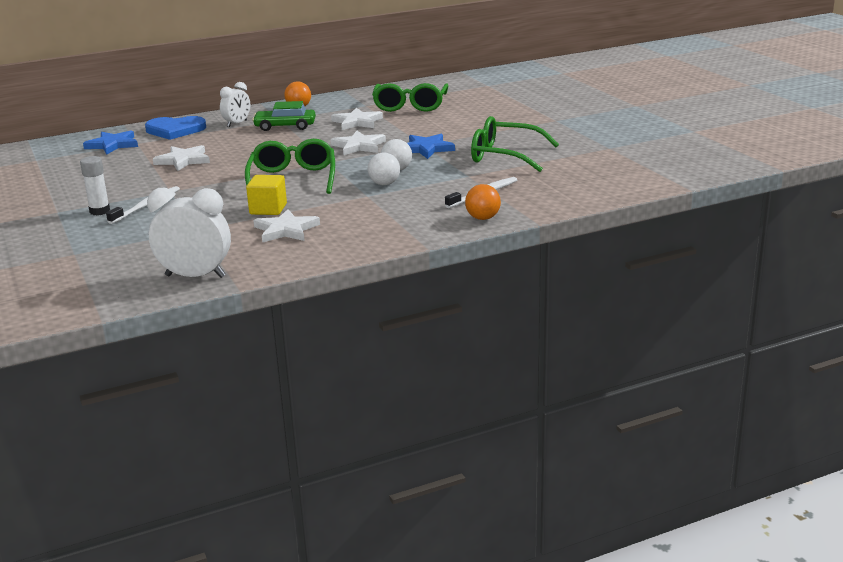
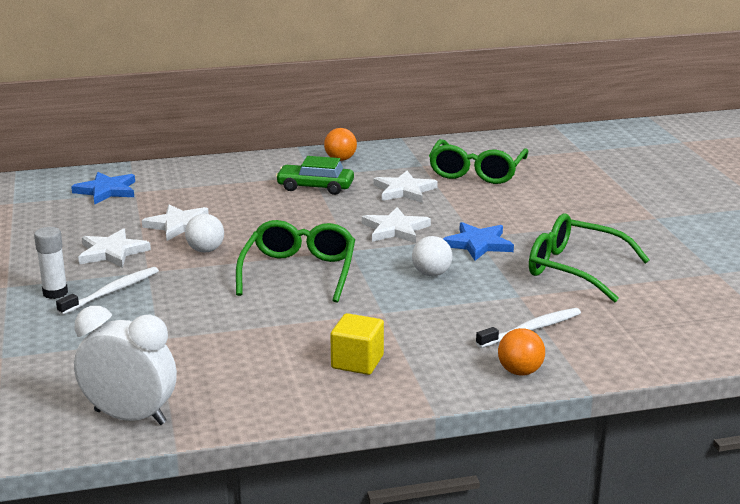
camera: 10 degrees right, 0 degrees up
blue heart [145,116,206,140] -> none
white clock [220,82,250,127] -> none
yellow cube [246,175,287,215] -> yellow cube moved to [330,313,384,375]
white star [253,209,320,243] -> white star moved to [78,228,151,268]
white ball [368,152,400,185] -> white ball moved to [185,214,224,252]

